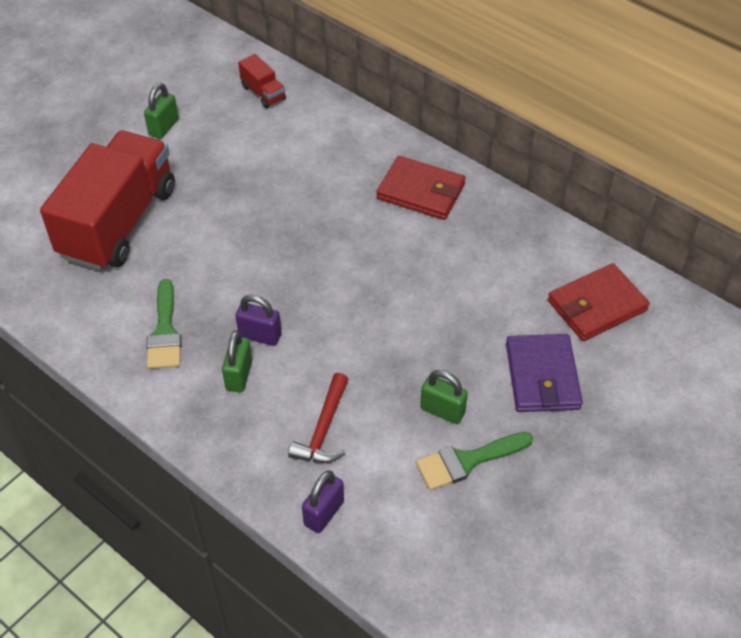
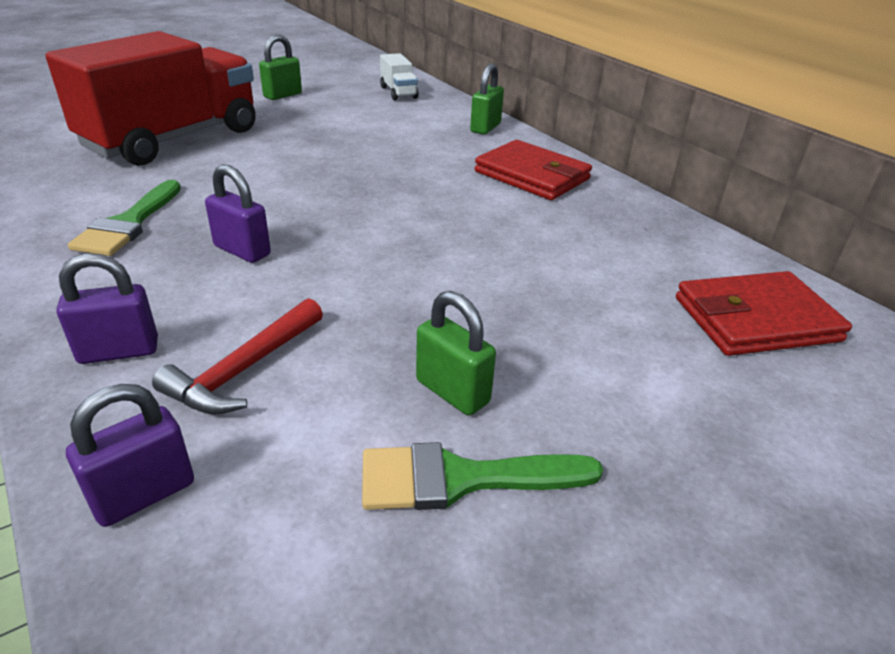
camera: 15 degrees right, 15 degrees down
green padlock [222,330,252,392] -> green padlock moved to [470,63,504,135]
red truck [238,54,286,108] -> white truck [380,53,419,100]
purple wallet [506,334,583,412] -> none
none -> purple padlock [57,253,158,364]

